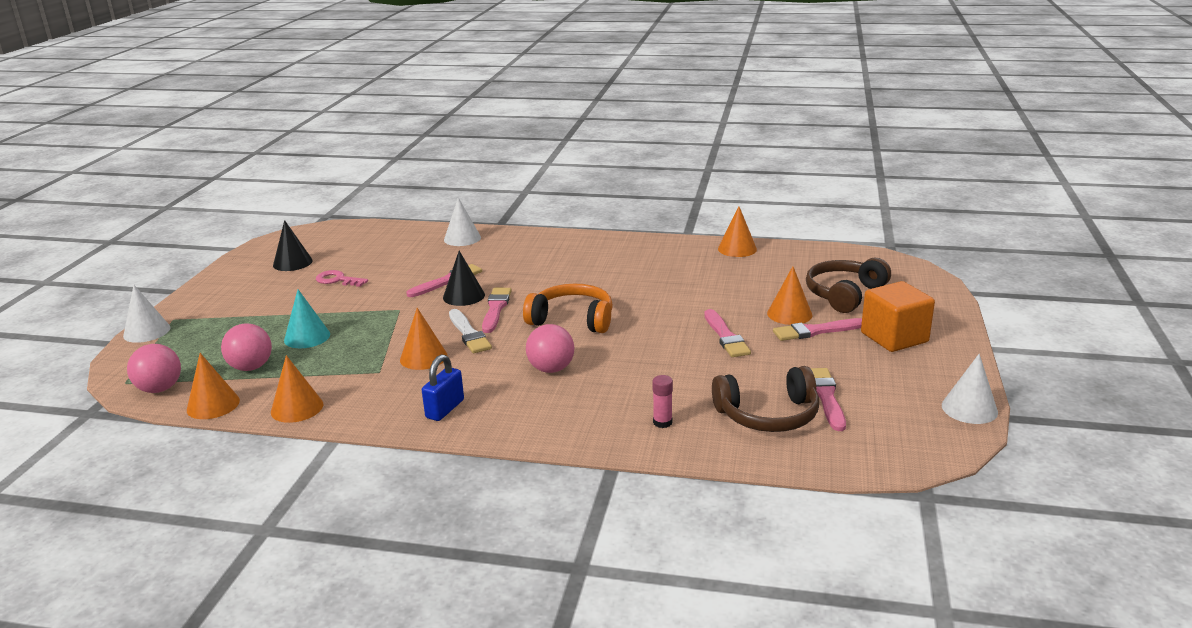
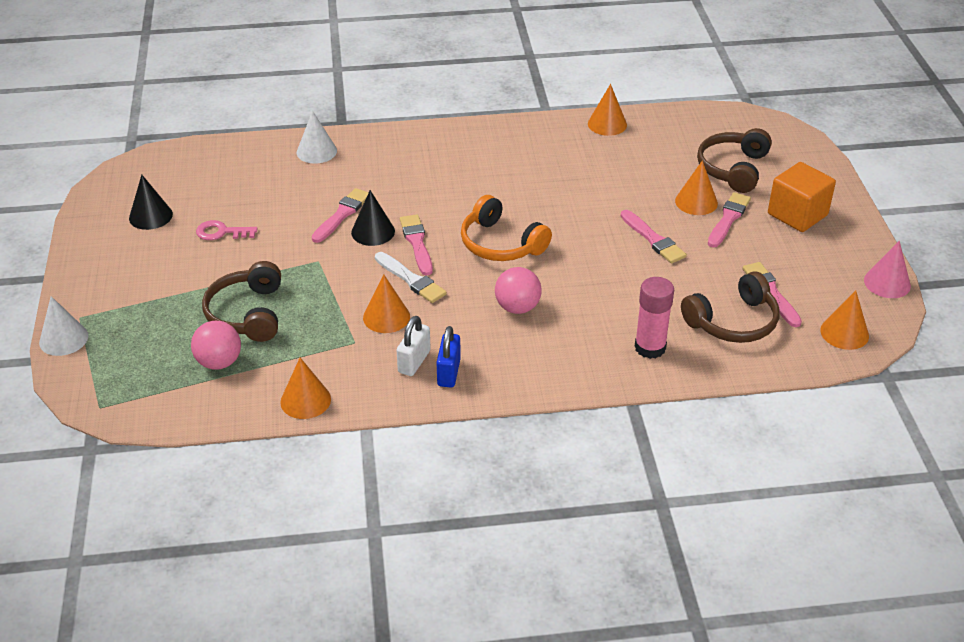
camera: 20 degrees left, 15 degrees up
pink ball [127,344,181,393] -> none
orange cone [187,353,240,419] -> orange cone moved to [820,290,869,350]
turquoise cone [284,289,330,348] -> brown headphones [202,261,281,342]
orange headphones [523,284,613,333] -> orange headphones turned 135 degrees counterclockwise [461,195,552,261]
pink glue stick [653,375,673,428] -> pink glue stick [634,277,674,359], size x1.79
pink brush [773,318,862,341] -> pink brush turned 150 degrees clockwise [708,192,751,248]
white cone [942,354,998,424] -> pink cone [864,241,911,298]
none -> white padlock [397,316,431,376]

